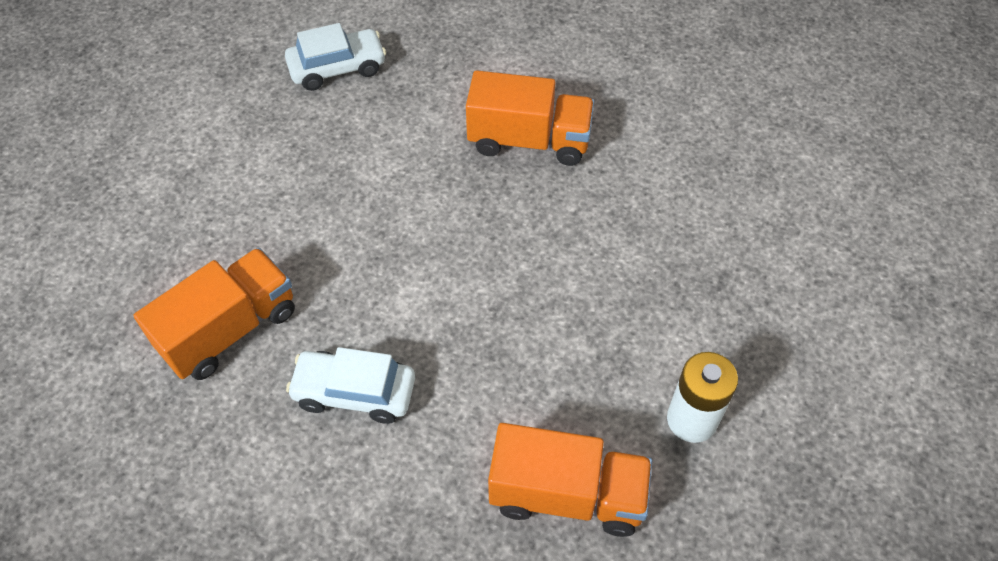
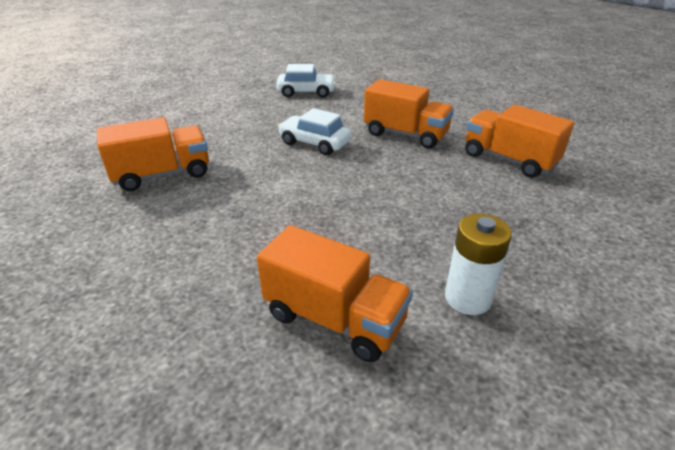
camera: 20 degrees right, 20 degrees down
white car [286,347,415,424] -> white car moved to [278,108,351,155]
none -> orange truck [465,105,574,178]

